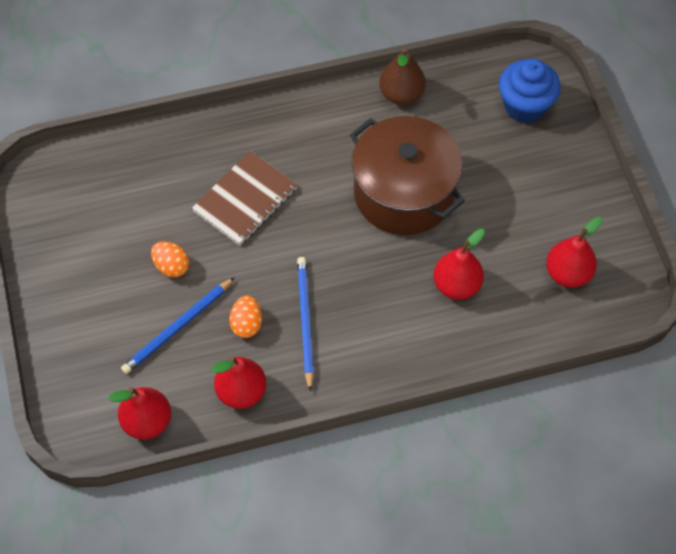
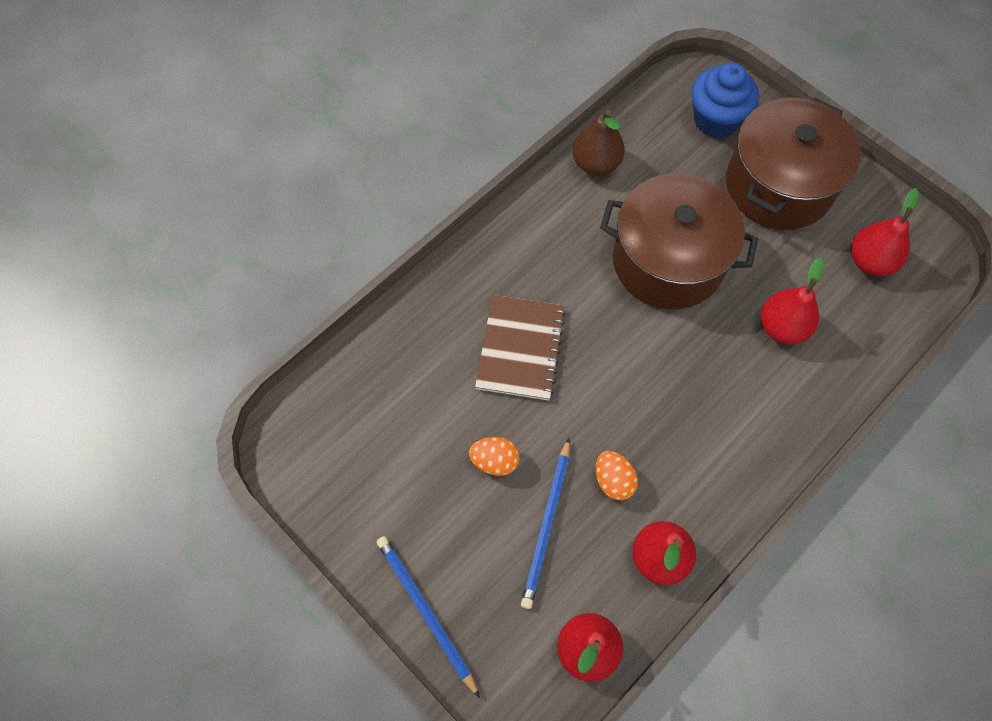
camera: 30 degrees left, 5 degrees up
blue pencil [297,257,314,392] -> blue pencil moved to [377,536,480,698]
none -> brown pot [726,97,861,230]

